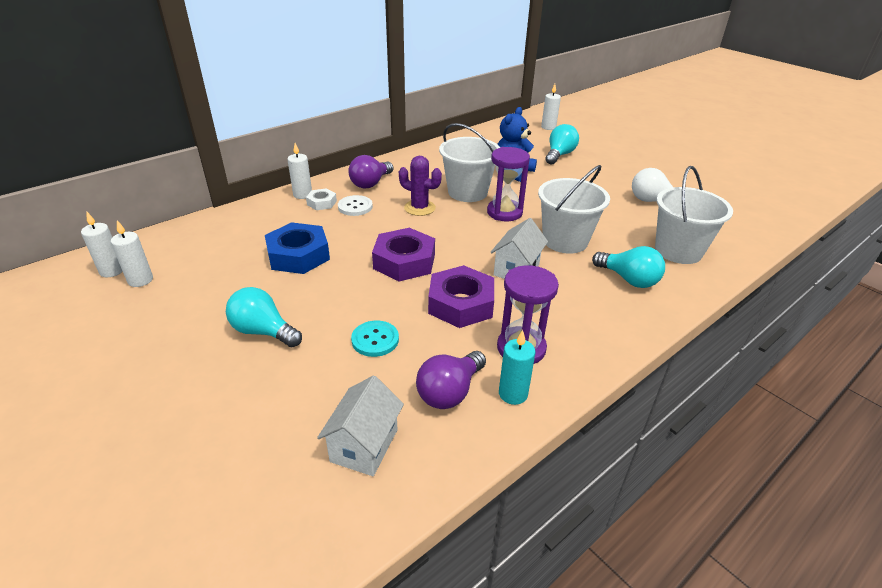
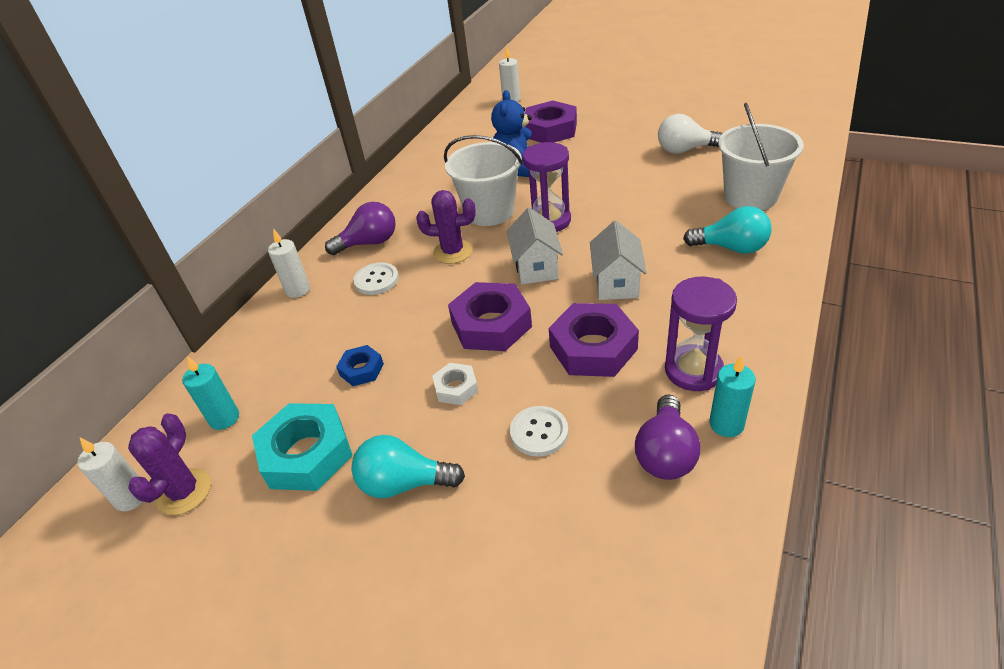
camera: 20 degrees left, 5 degrees up
white candle [111,220,153,287] -> purple cactus [128,413,211,515]
blue nut [265,222,330,274] -> blue nut [336,345,384,386], size x0.52
white nut [306,188,337,210] -> white nut moved to [432,363,478,405]
white house [317,376,404,476] -> white house moved to [507,207,563,285]
purple light bulb [348,155,394,189] -> purple light bulb turned 120 degrees counterclockwise [325,202,396,255]
turquoise button [351,321,399,357] -> white button [510,406,568,457]
white bucket [538,165,610,253] -> none
turquoise light bulb [545,124,579,165] -> purple nut [525,101,577,143]
none -> turquoise candle [182,356,239,430]
none -> turquoise nut [252,403,353,491]

